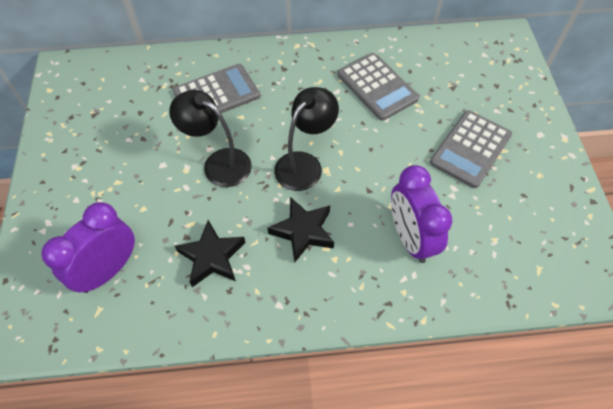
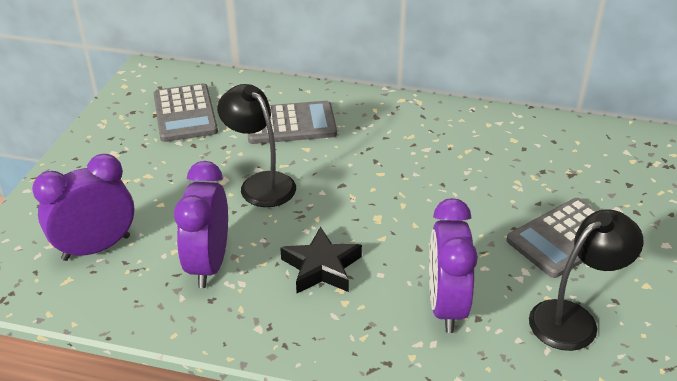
camera: 20 degrees right, 20 degrees down
black star [175,220,245,287] -> purple clock [174,161,228,288]
black lamp [274,87,339,191] -> black lamp moved to [529,209,644,351]
grey calculator [337,53,419,121] -> grey calculator moved to [154,83,218,142]

